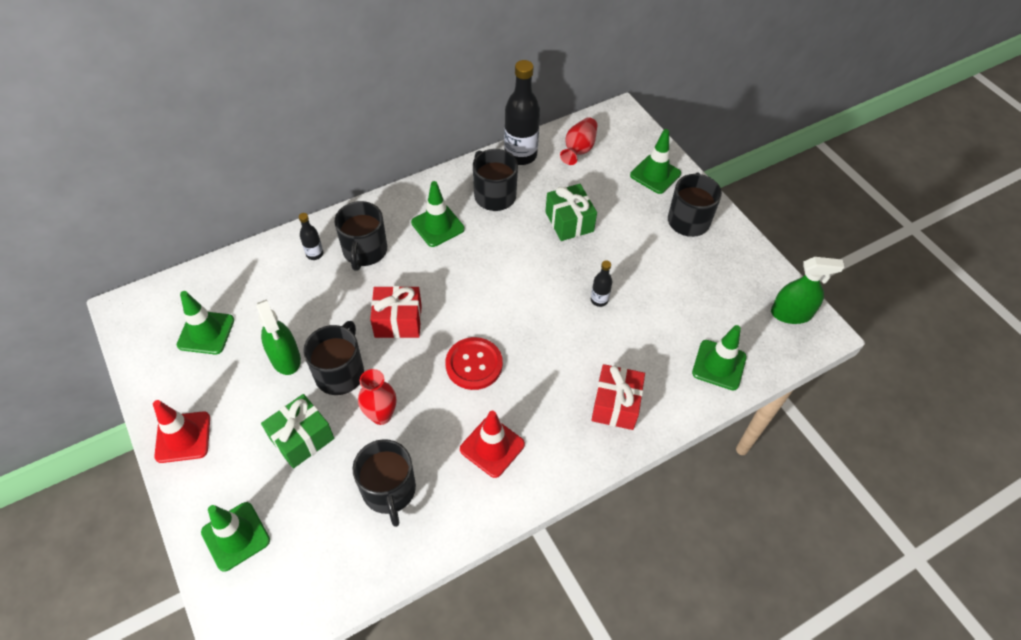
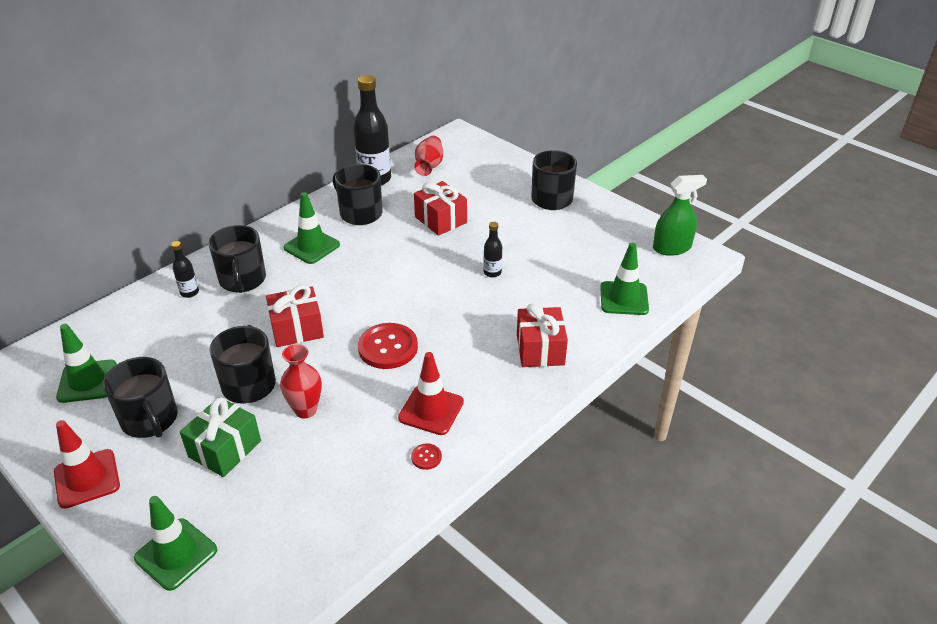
camera: 15 degrees left, 15 degrees down
green spray bottle [256,299,301,375] -> none
black mug [353,439,416,527] -> black mug moved to [103,357,178,438]
green gift [545,184,597,241] -> red gift [414,181,467,236]
green traffic cone [630,129,681,194] -> none
none -> red button [411,444,442,470]

